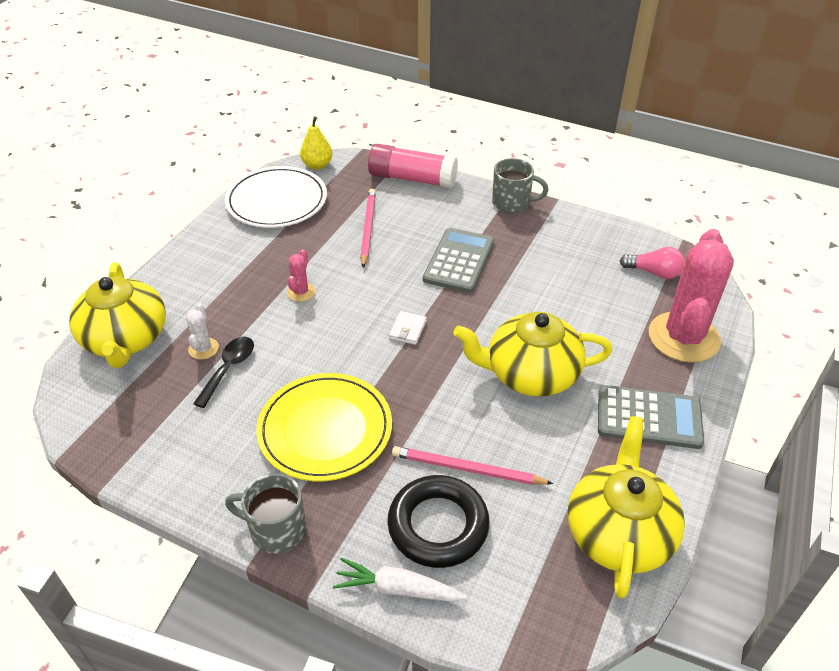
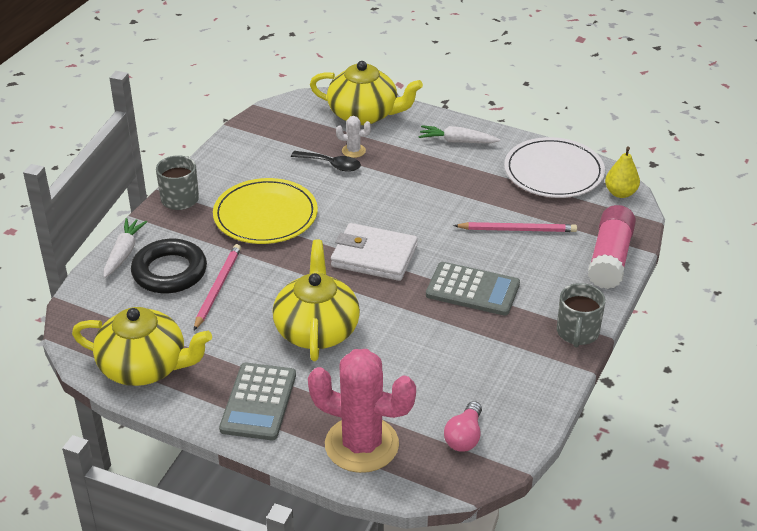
camera: 90 degrees right, 5 degrees down
yellow teapot [69,262,166,368] -> yellow teapot turned 150 degrees counterclockwise [310,61,423,125]
pink cactus [287,249,315,302] -> none
white wallet [389,311,427,345] -> white wallet [331,223,418,281], size x2.25
none -> white carrot [419,125,501,143]

